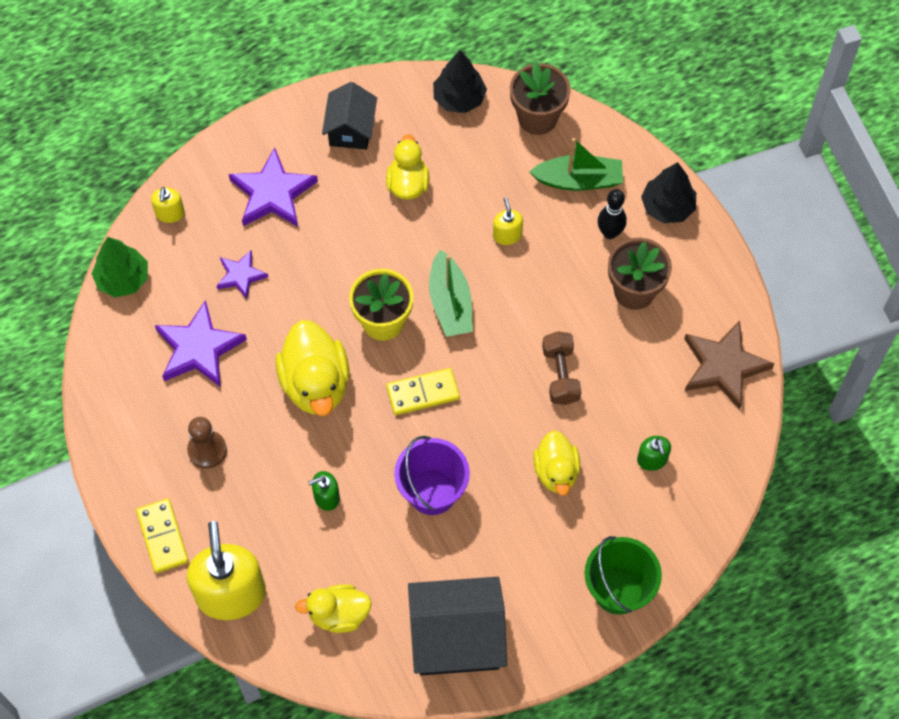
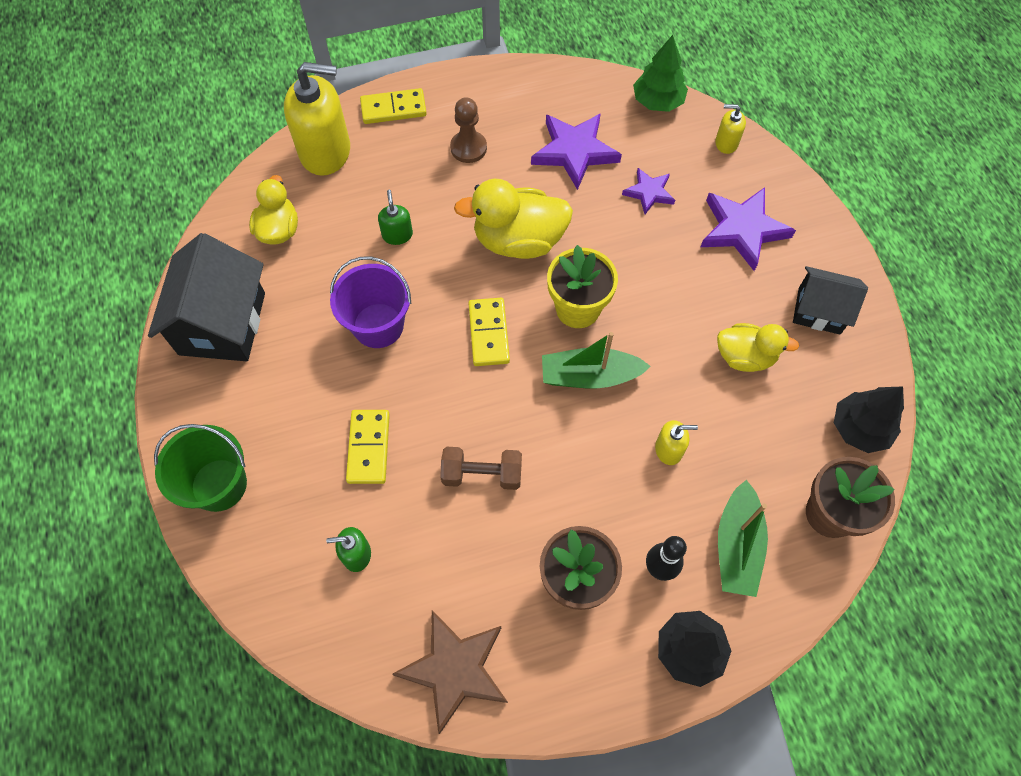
camera: 100 degrees right, 0 degrees up
yellow duck [533,430,580,496] -> yellow domino [346,410,390,484]

